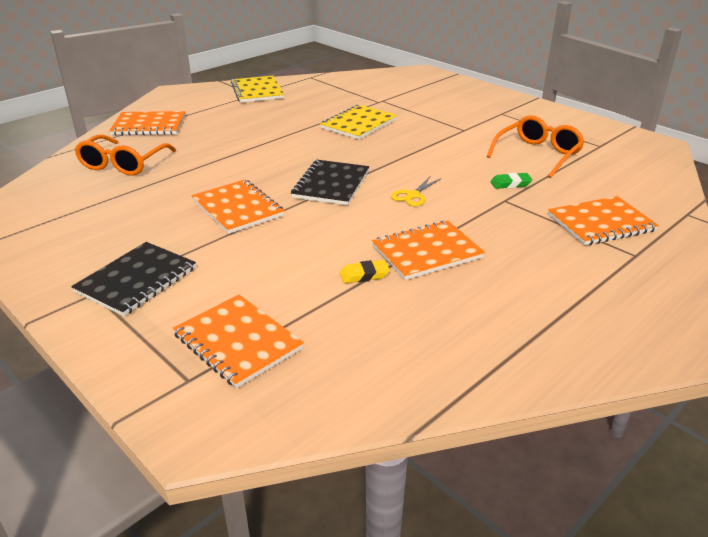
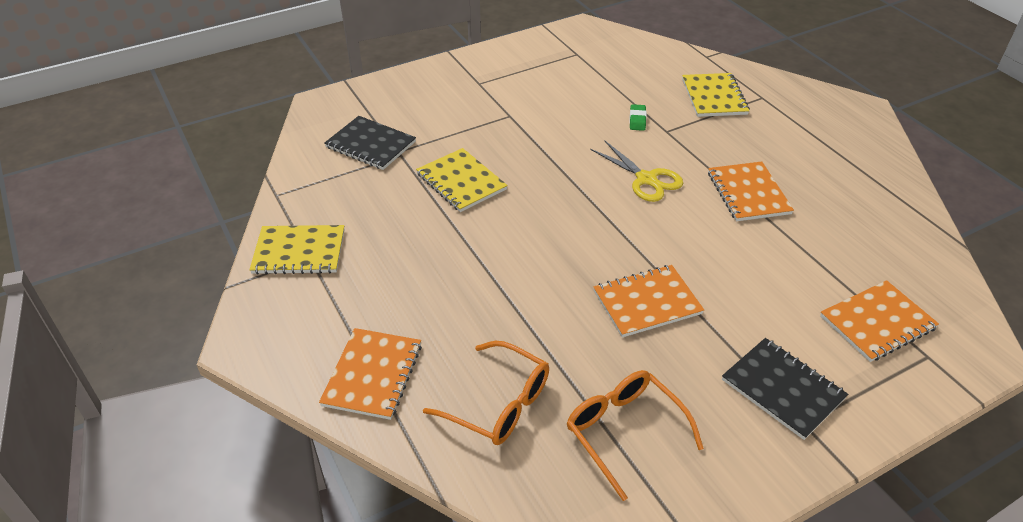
camera: 75 degrees left, 10 degrees up
black notebook [291,160,369,205] -> black notebook moved to [324,116,416,170]
yellow eraser [340,260,390,283] -> none
yellow scissors [391,177,442,206] -> yellow scissors [590,140,683,202], size x1.59
orange glasses [487,115,585,178] -> orange glasses moved to [567,370,704,501]
orange notebook [548,196,659,245] -> yellow notebook [682,73,750,117]

